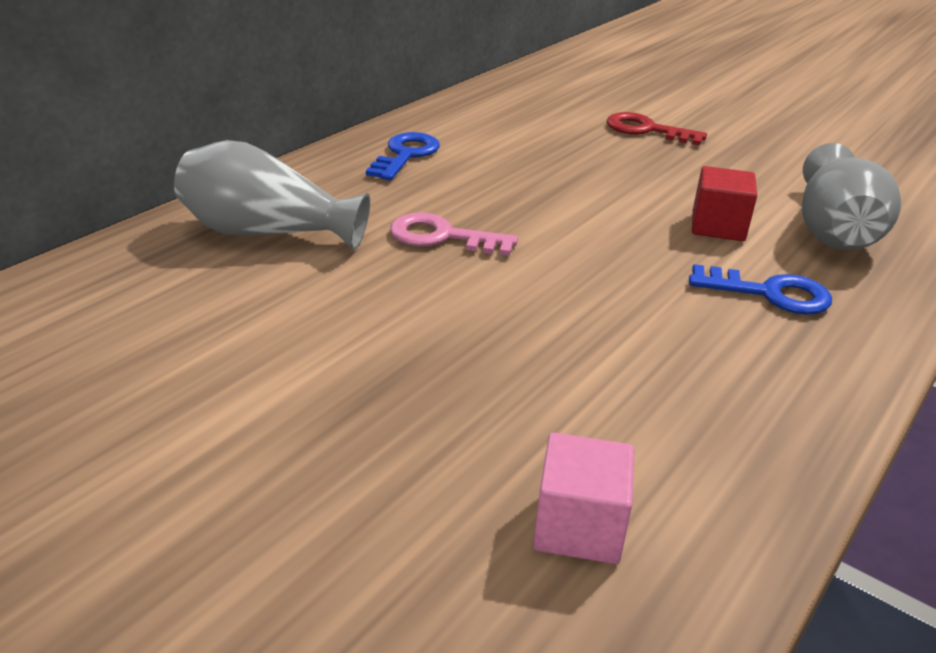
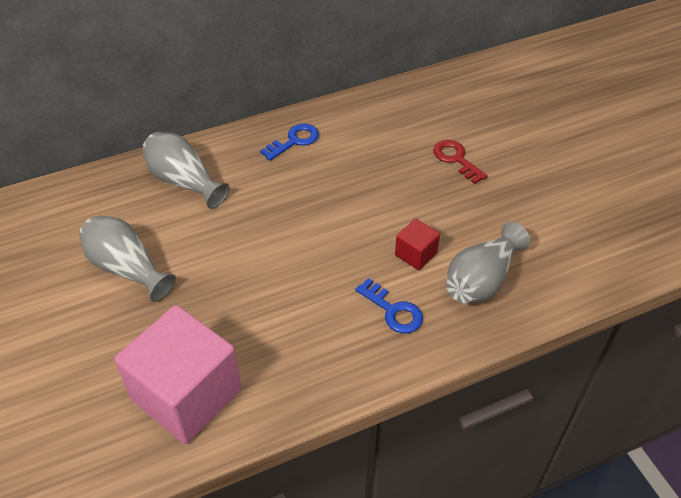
camera: 30 degrees right, 15 degrees up
pink key [390,212,518,256] -> none
pink cube [533,433,634,564] -> pink cube [114,305,242,444], size x2.24
none -> grey vase [79,215,176,302]

